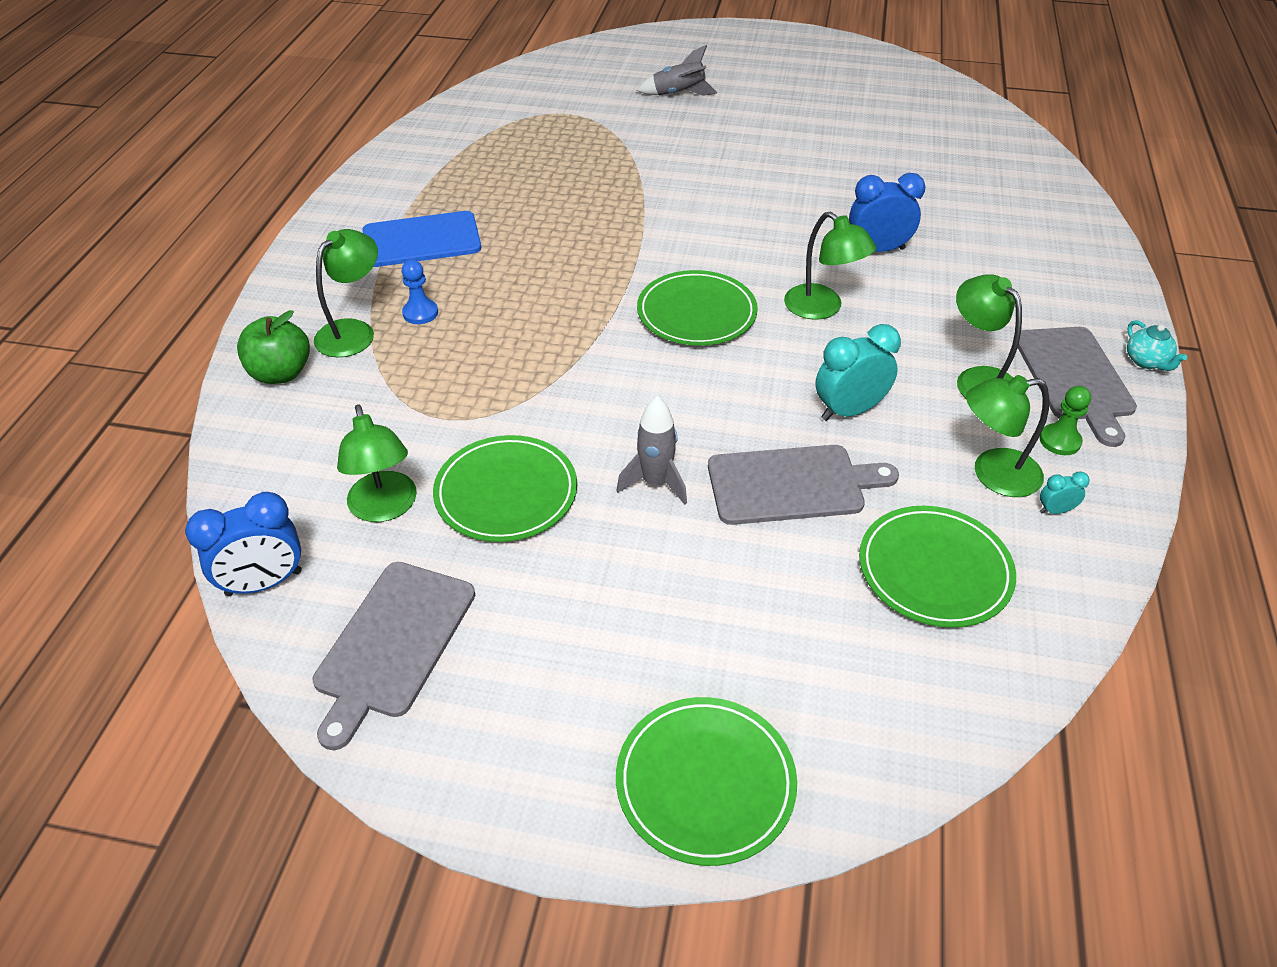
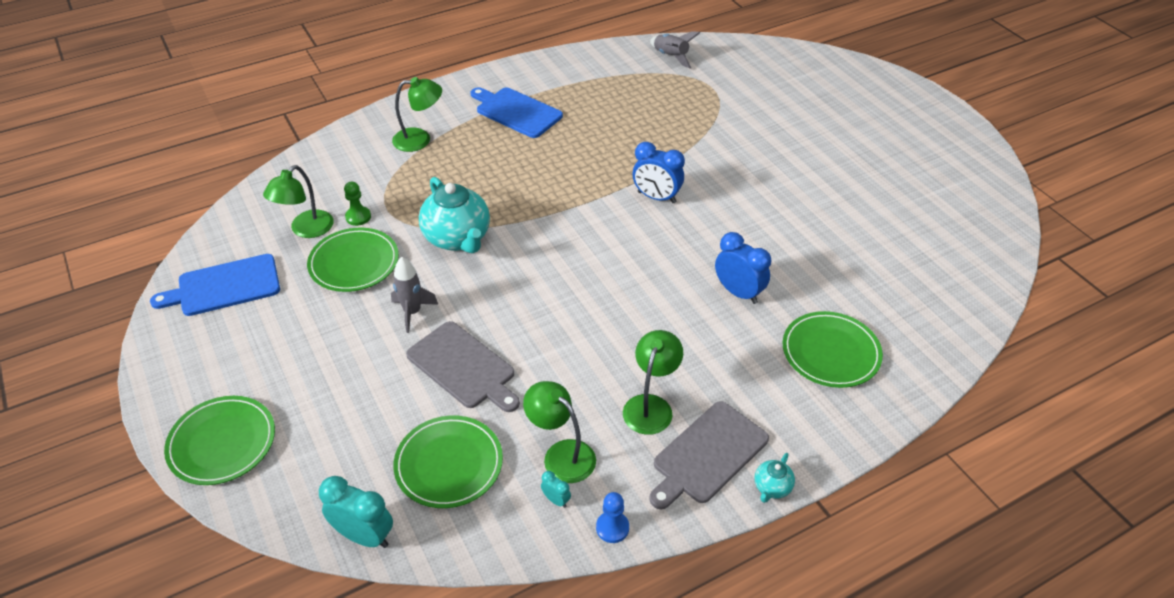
camera: 50 degrees right, 0 degrees up
blue clock [185,492,302,596] -> blue clock moved to [633,142,685,203]
green apple [237,310,310,384] -> none
grey cutting board [313,562,475,750] -> blue cutting board [150,254,280,316]
blue pawn [402,260,438,324] -> blue pawn moved to [596,492,629,543]
grey rocket [637,45,717,96] -> grey rocket moved to [650,32,700,69]
green plate [637,270,758,346] -> green plate moved to [783,311,883,388]
green lamp [784,212,876,320] -> none
turquoise clock [815,324,901,421] -> turquoise clock moved to [319,476,393,548]
green pawn [1040,386,1091,455] -> green pawn moved to [344,182,371,226]
none -> turquoise teapot [419,177,490,253]

